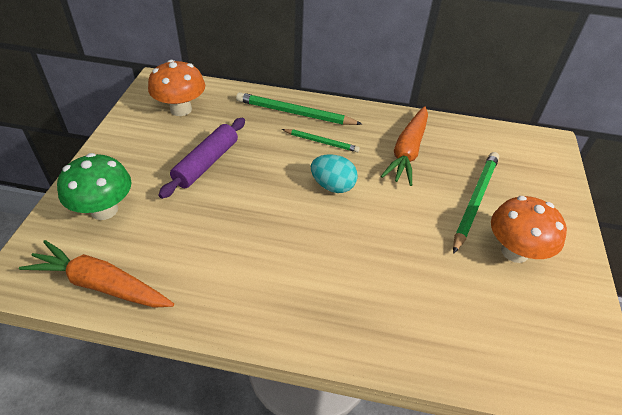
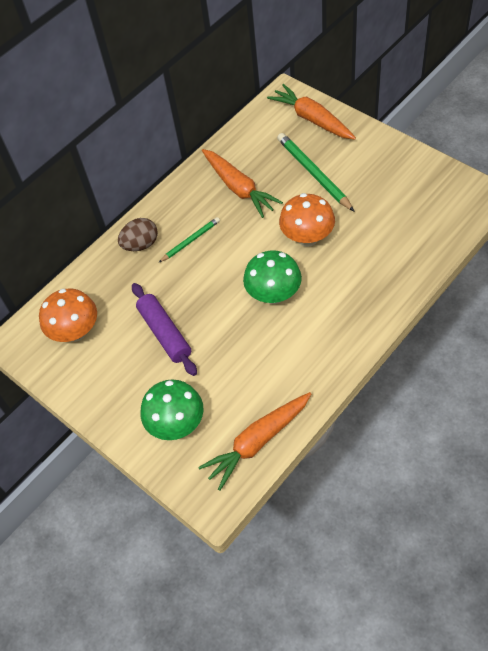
camera: 50 degrees left, 10 degrees up
green pencil [236,92,362,125] -> brown egg [118,218,158,251]
turquoise egg [311,154,358,193] -> none
orange mushroom [491,196,567,263] -> orange mushroom moved to [279,193,335,247]
none -> green mushroom [243,251,302,304]
none -> orange carrot [267,84,356,140]

